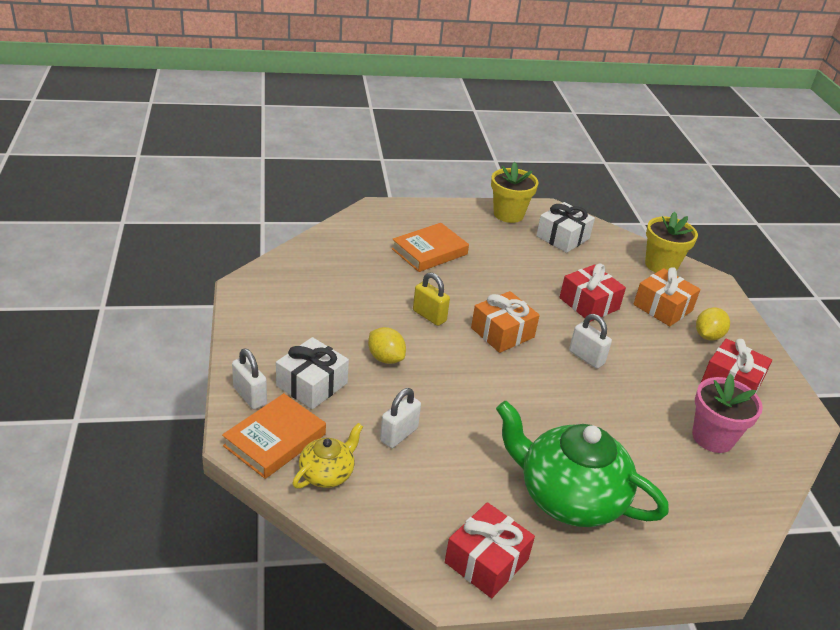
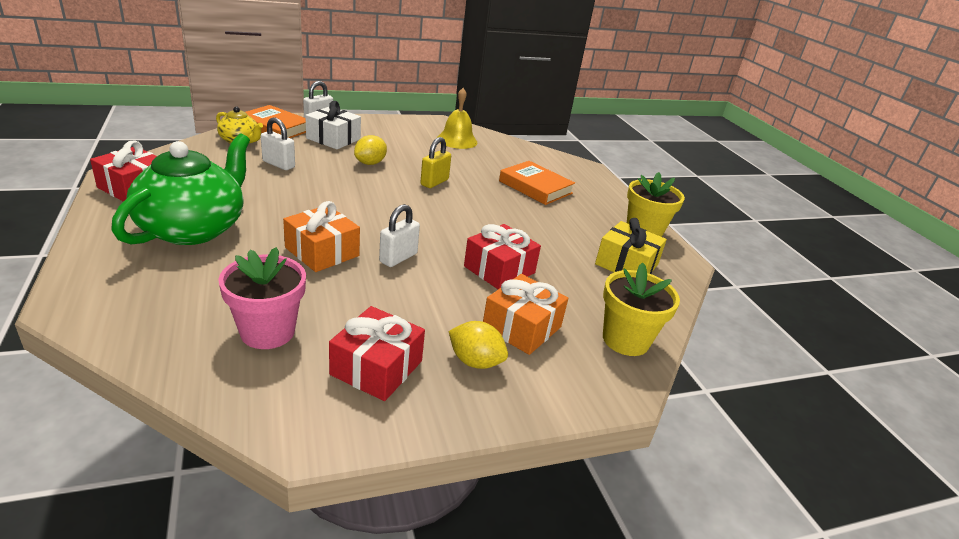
camera: 80 degrees right, 5 degrees down
orange gift [471,291,540,353] -> orange gift moved to [283,201,360,272]
white gift [536,202,595,253] -> yellow gift [595,218,667,274]
none -> yellow bell [437,88,477,149]

